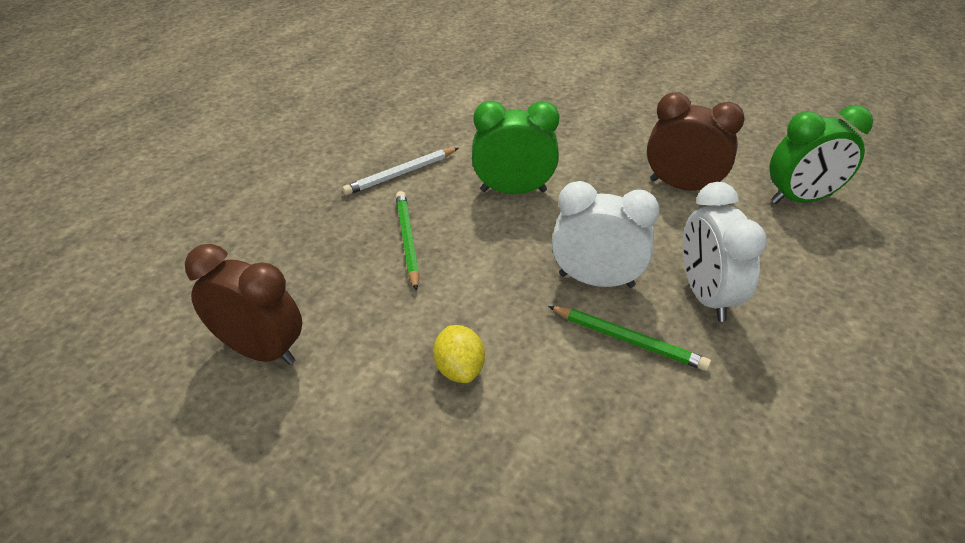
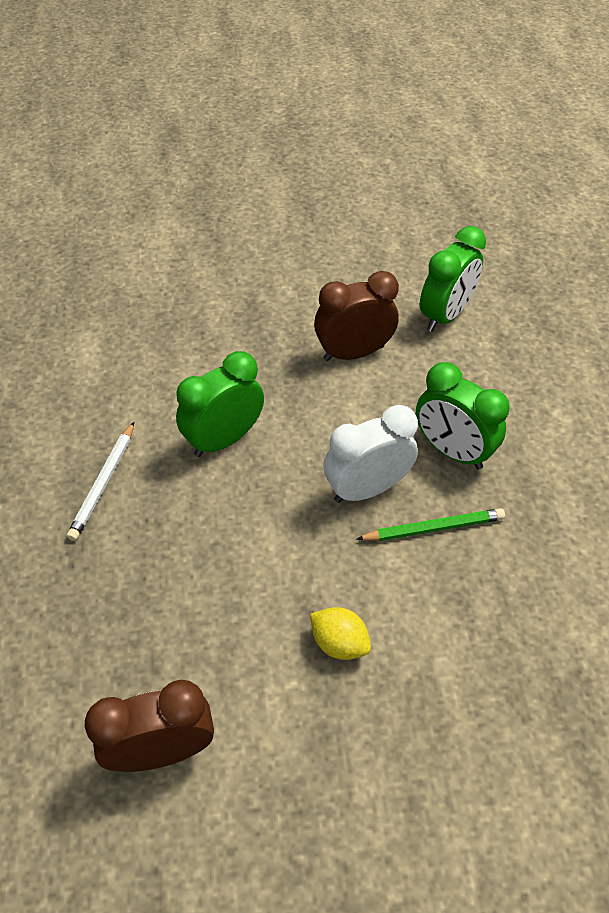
camera: 40 degrees left, 10 degrees up
green pencil [396,191,419,291] -> none
white clock [683,182,767,322] -> green clock [416,362,510,469]

